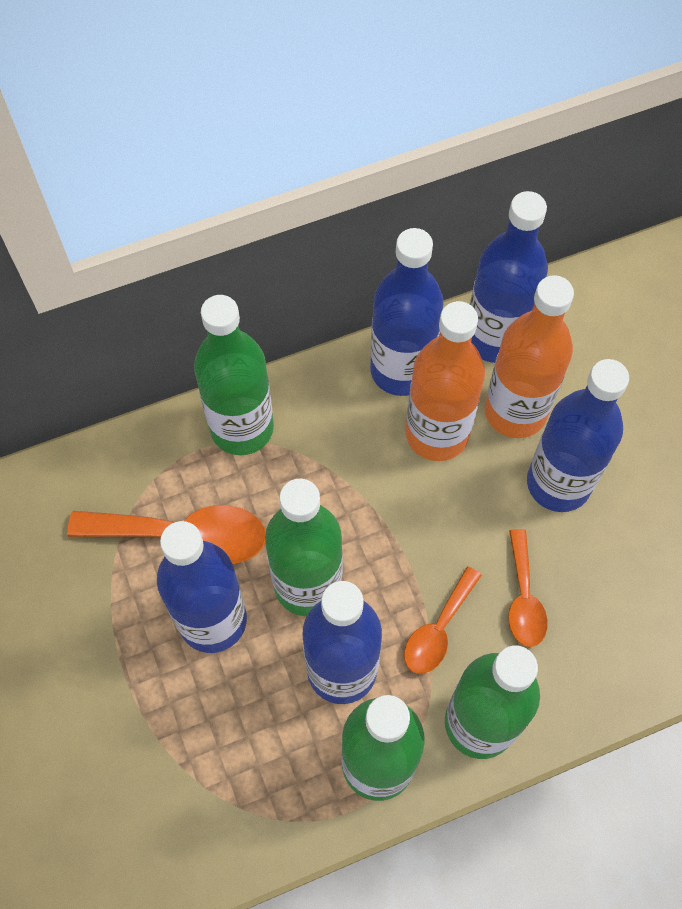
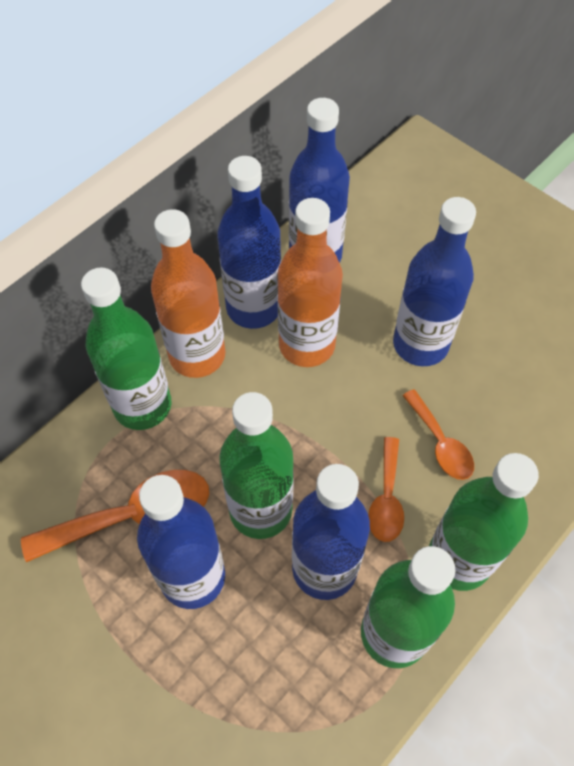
camera: 25 degrees left, 5 degrees down
orange bottle [485,275,574,438] -> orange bottle moved to [151,209,225,378]

